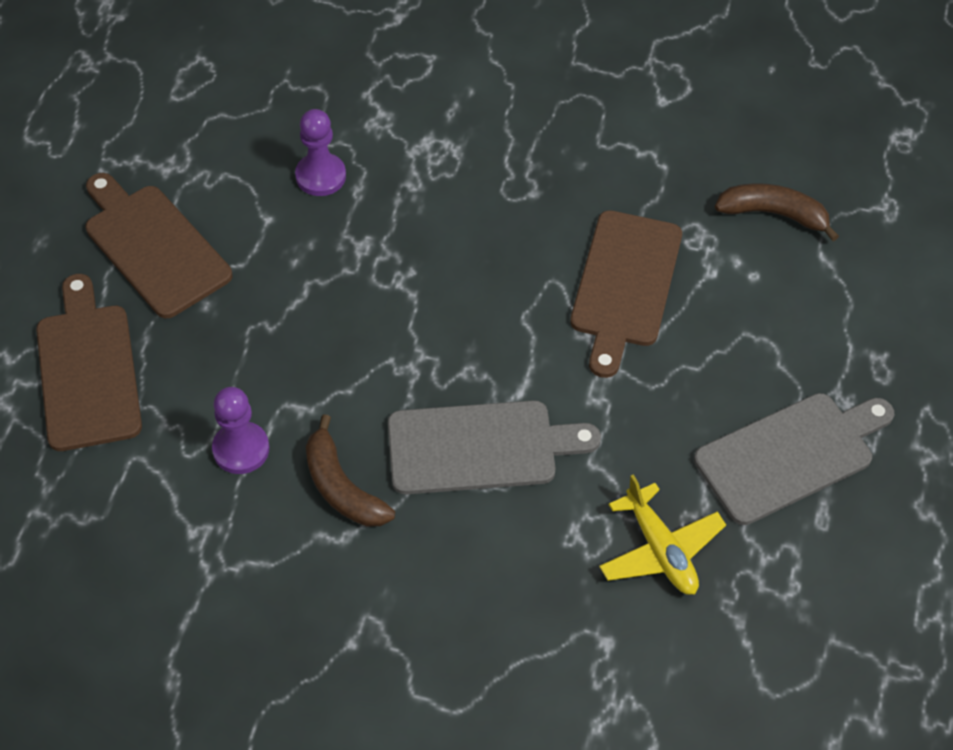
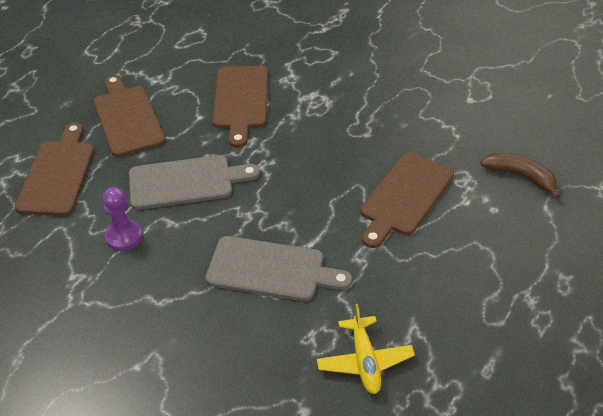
camera: 20 degrees right, 10 degrees down
purple pawn [295,109,346,196] -> brown cutting board [213,66,268,148]
brown banana [306,414,395,527] -> none
grey cutting board [694,393,894,525] -> grey cutting board moved to [129,155,260,210]

